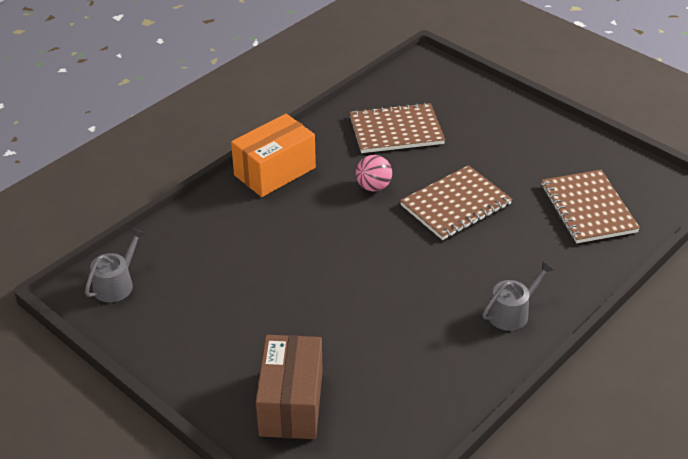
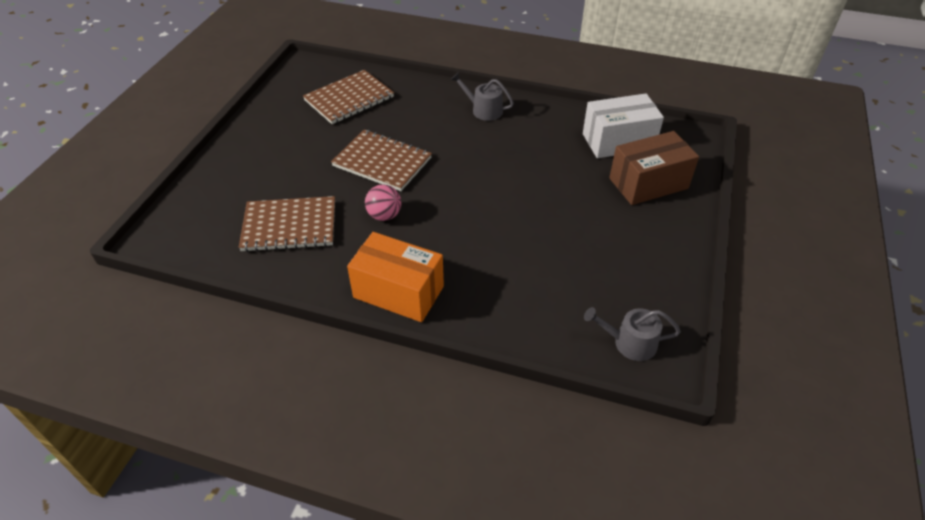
camera: 115 degrees left, 5 degrees up
brown notebook [350,102,445,153] -> brown notebook turned 60 degrees counterclockwise [239,196,335,252]
none -> white box [583,94,664,158]

